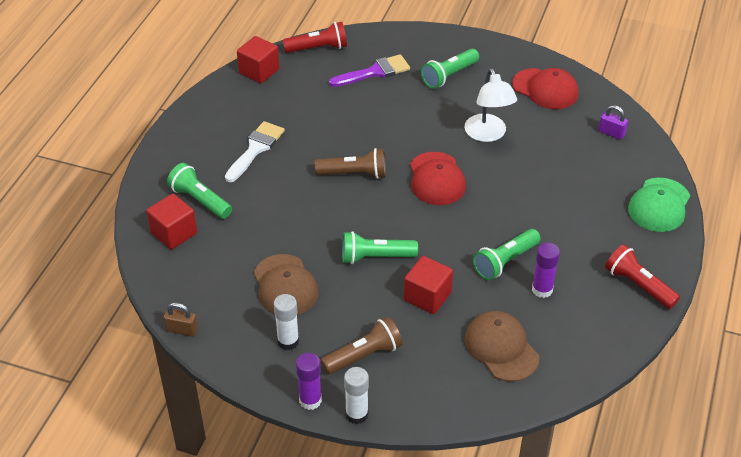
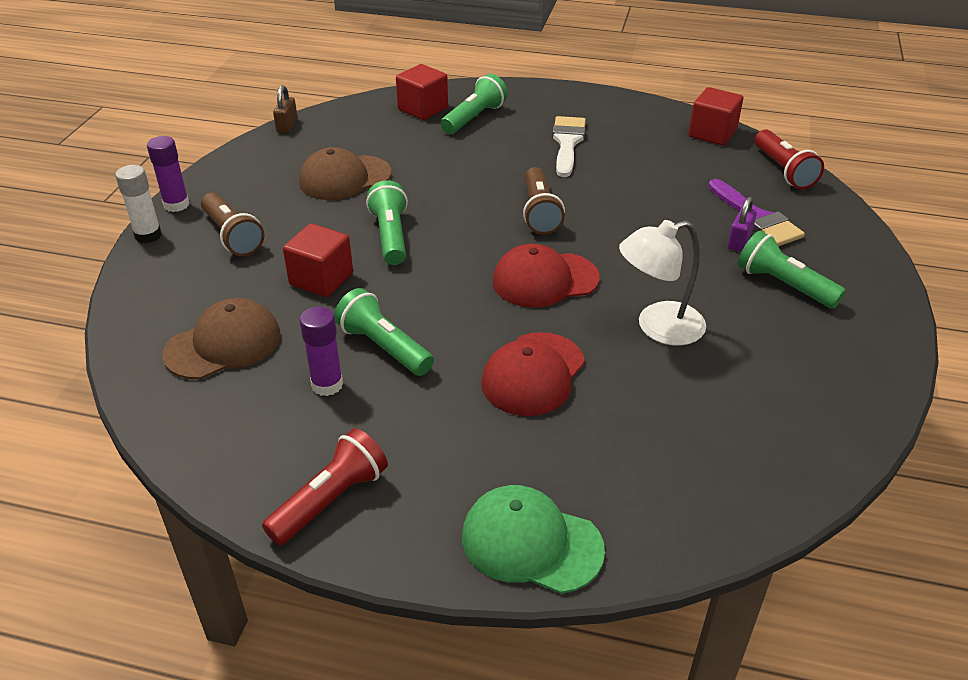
camera: 85 degrees right, 5 degrees down
white brush [225,121,285,182] -> white brush turned 105 degrees counterclockwise [552,116,586,177]
white glue stick [274,294,299,350] -> none
red cap [512,68,579,109] -> red cap moved to [481,332,585,416]
purple padlock [598,105,628,140] -> purple padlock moved to [728,196,757,252]

